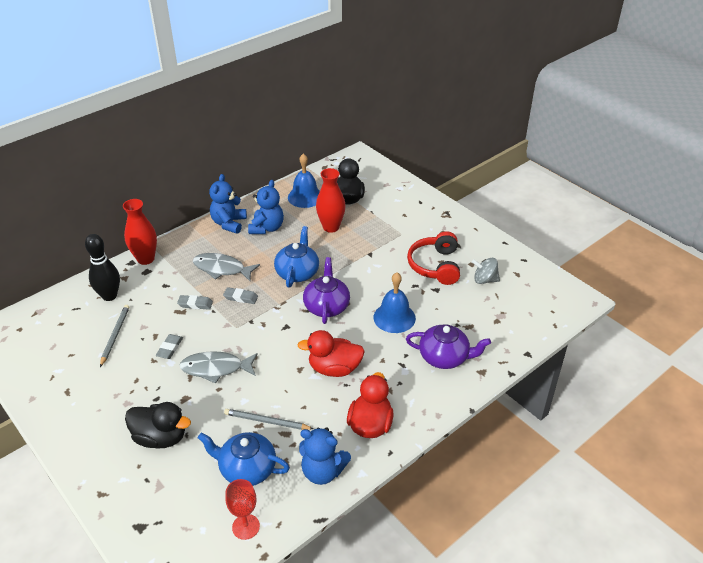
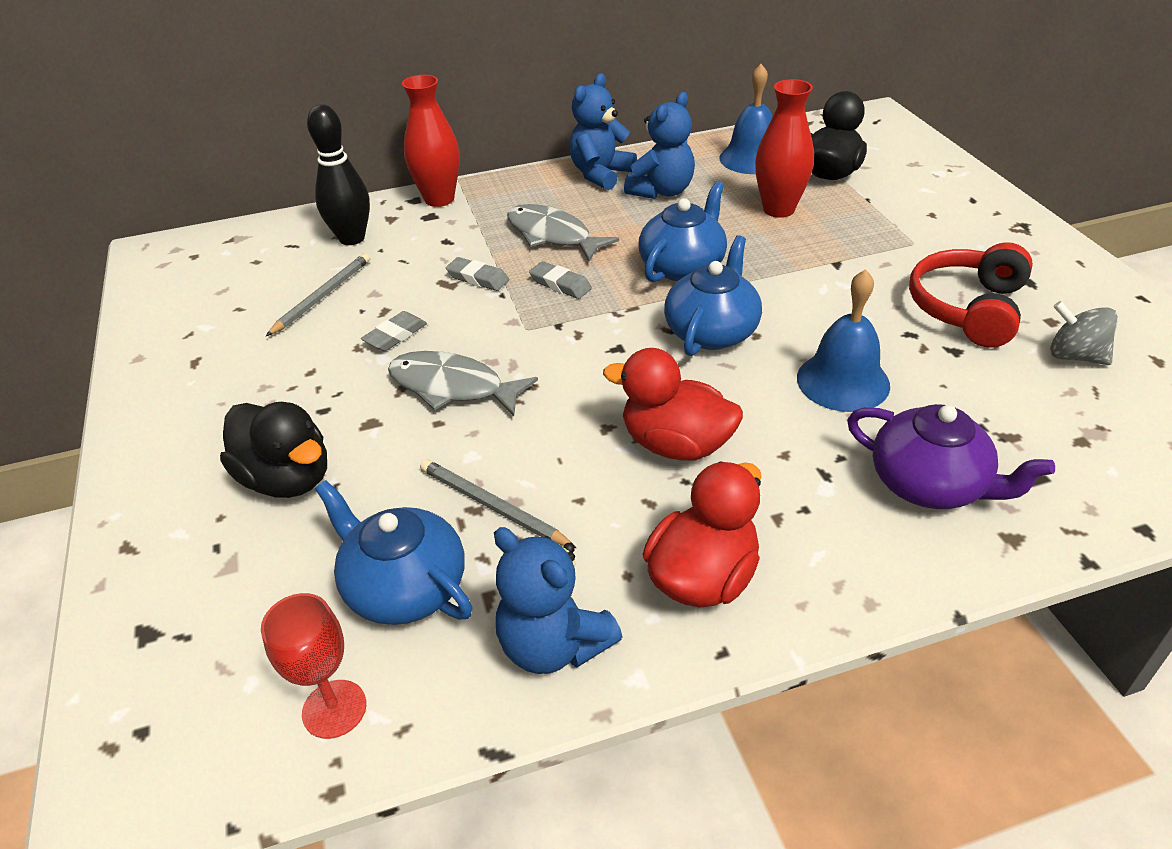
camera: 25 degrees right, 0 degrees up
purple teapot [303,257,350,324] -> blue teapot [664,235,762,356]

